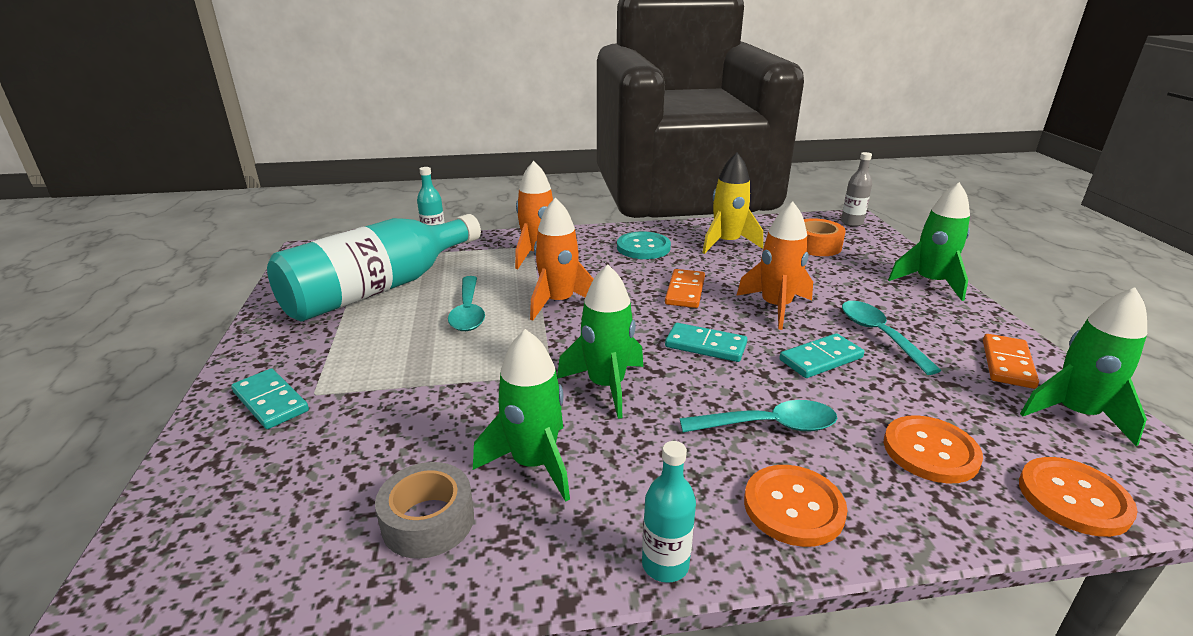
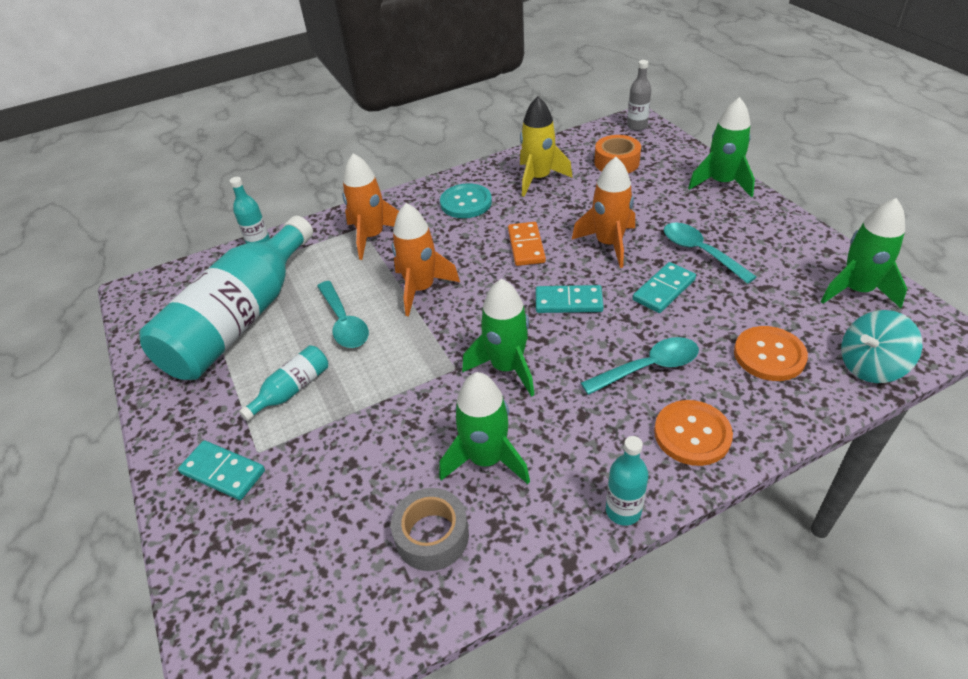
camera: 15 degrees left, 15 degrees up
orange domino [983,334,1039,389] -> none
orange button [1019,457,1138,537] -> turquoise spinning top [841,310,922,383]
none -> turquoise bottle [239,345,328,421]

